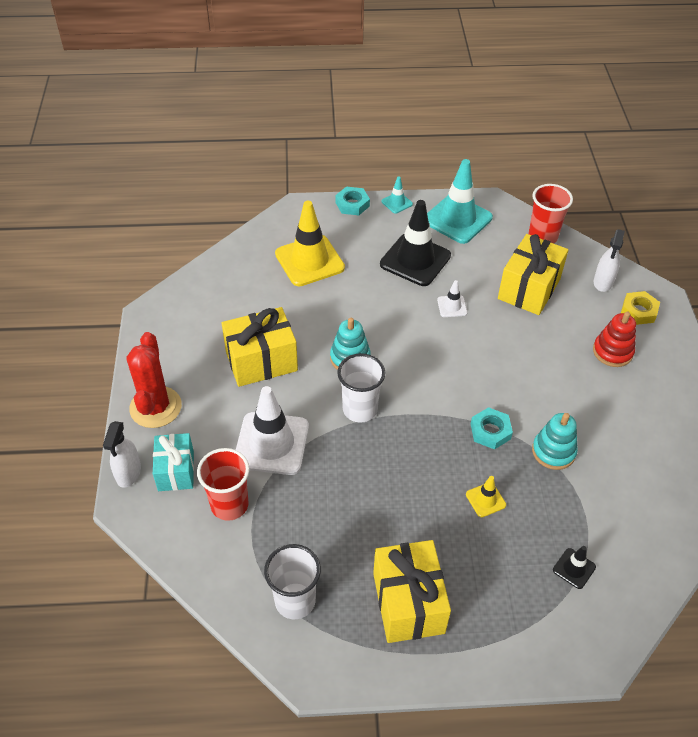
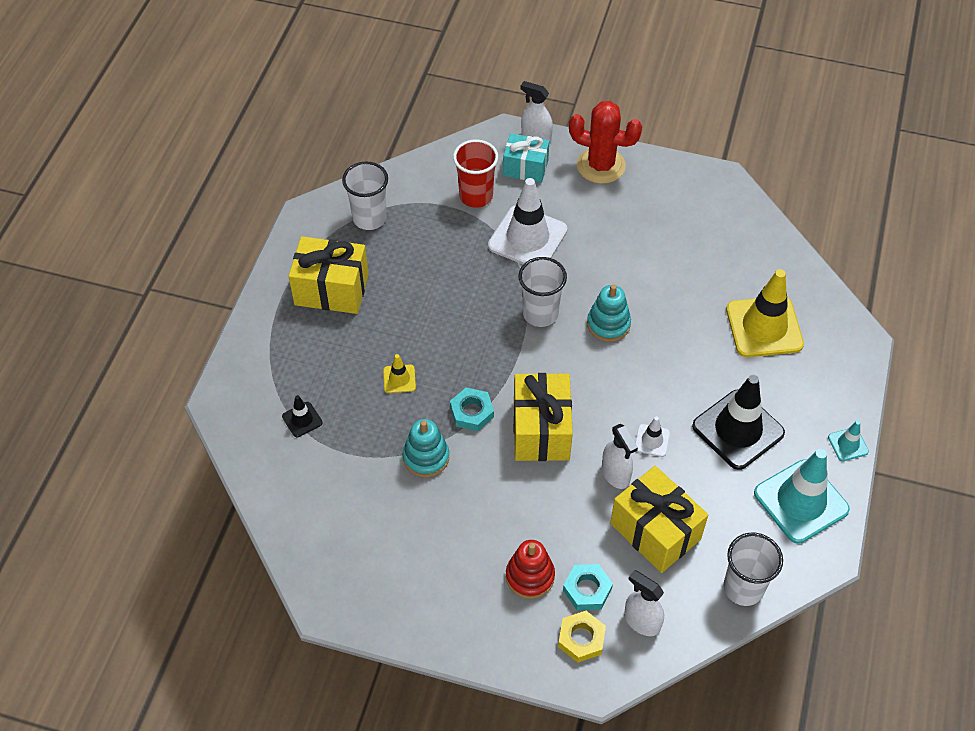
camera: 110 degrees right, 5 degrees up
yellow gift [222,307,298,387] -> yellow gift moved to [514,373,573,461]
turquoise nut [335,187,370,215] -> turquoise nut moved to [563,564,613,610]
red cup [529,184,573,244] -> white cup [724,533,783,606]
none -> white spray bottle [602,424,638,489]

